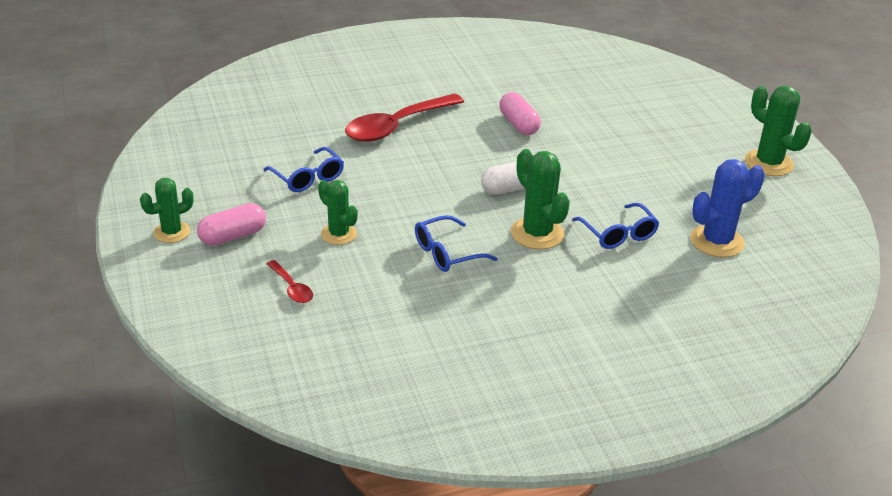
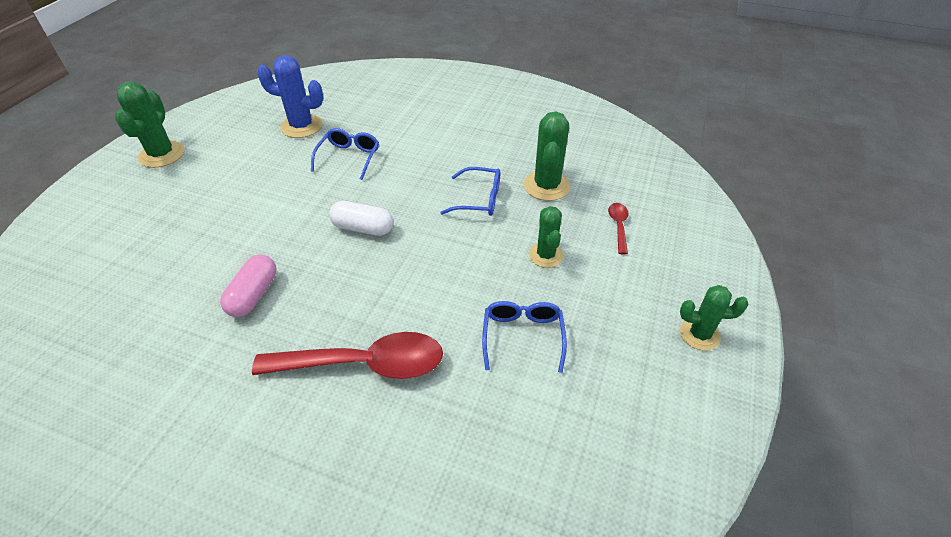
camera: 140 degrees left, 10 degrees up
pink capsule [197,203,266,246] -> none
green cactus [511,149,570,250] -> green cactus moved to [524,112,571,201]

